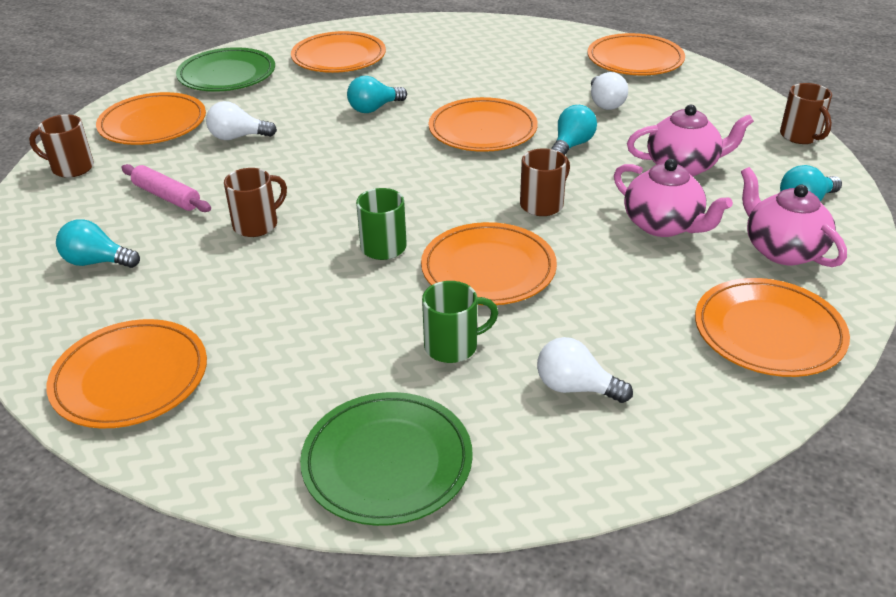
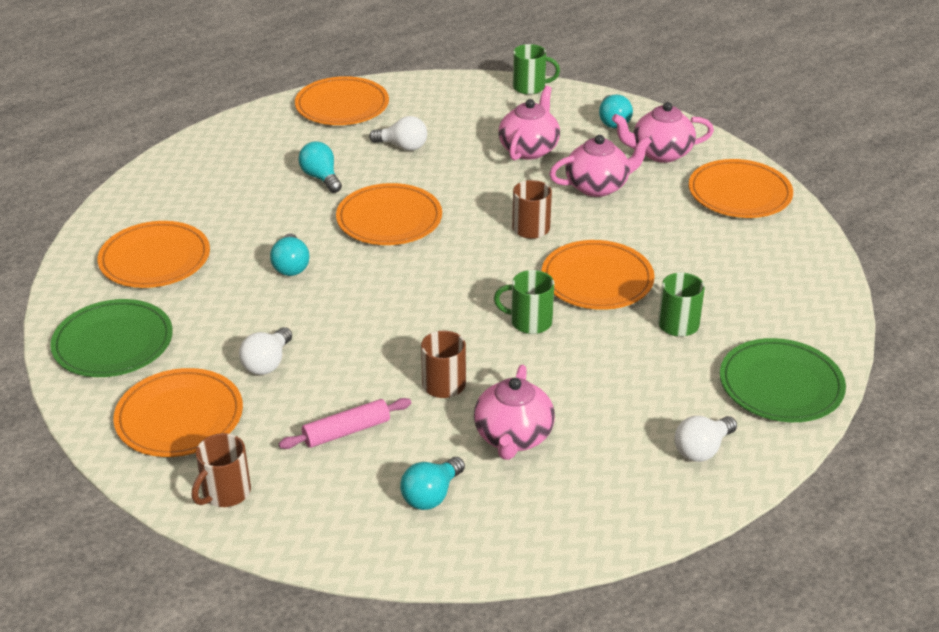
camera: 65 degrees left, 0 degrees up
orange plate [47,319,207,428] -> none
white light bulb [537,337,633,403] -> white light bulb moved to [675,416,737,462]
turquoise light bulb [551,105,597,155] -> turquoise light bulb moved to [298,141,342,193]
brown mug [780,83,832,144] -> green mug [513,44,560,95]
none -> pink teapot [474,365,555,460]

